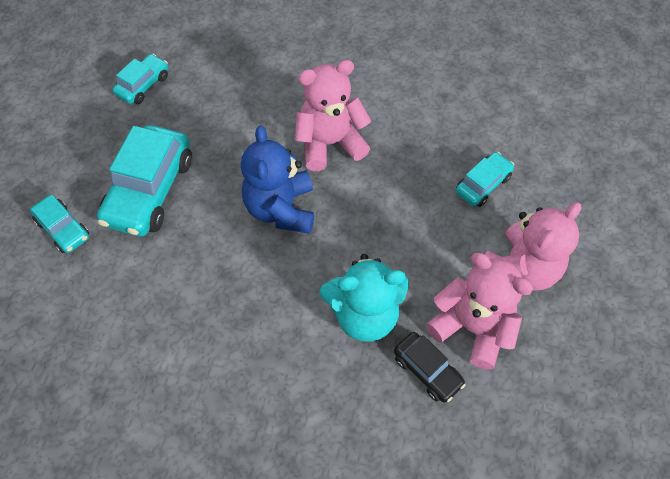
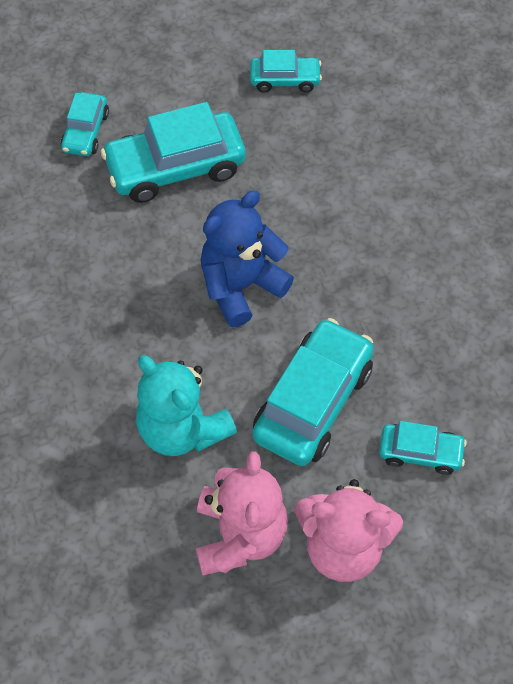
camera: 55 degrees right, 0 degrees up
pink teddy bear [295,60,371,171] -> none
black car [394,332,466,403] -> none
none -> turquoise car [252,318,374,466]

